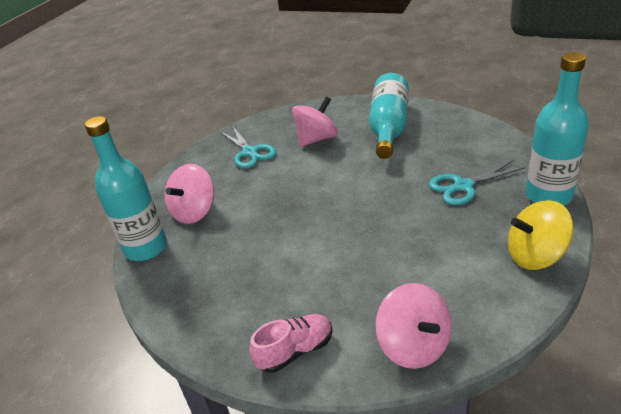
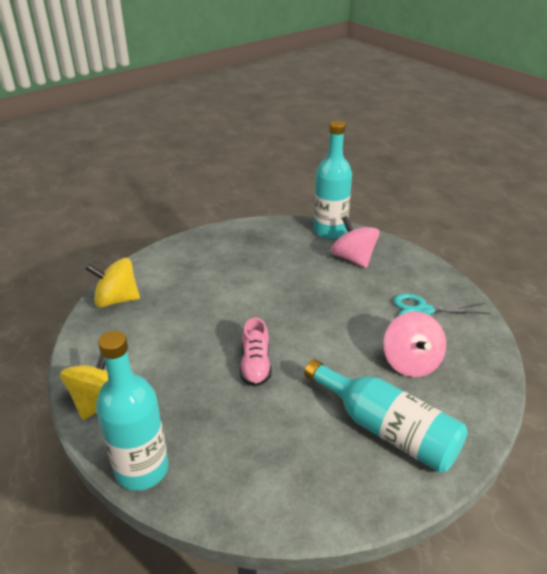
camera: 115 degrees right, 0 degrees up
pink shoe [249,314,333,373] -> pink shoe moved to [240,317,271,387]
pink spinning top [375,283,452,369] -> yellow spinning top [85,258,140,308]
turquoise scissors [429,160,525,205] -> none

